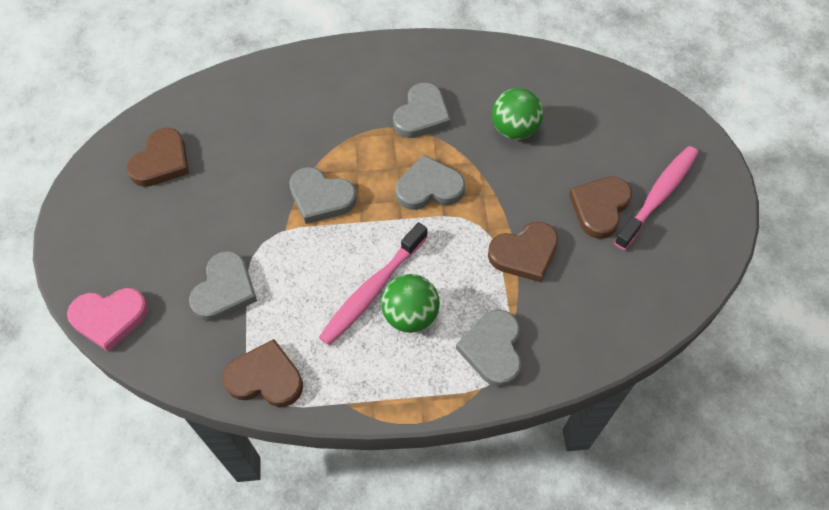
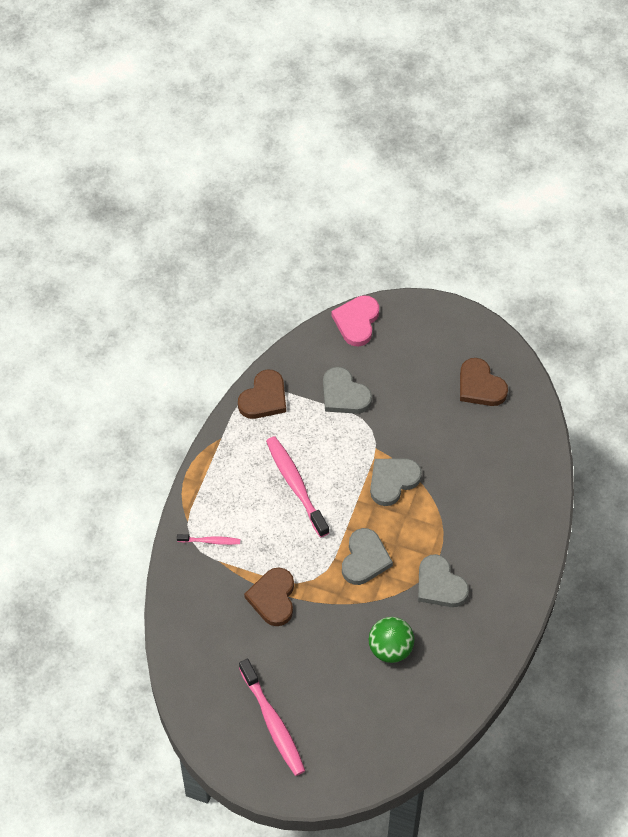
camera: 115 degrees right, 0 degrees up
green ball [381,274,440,333] -> none
grey heart [456,310,521,387] -> pink toothbrush [177,534,240,545]
brown heart [569,176,632,239] -> none

